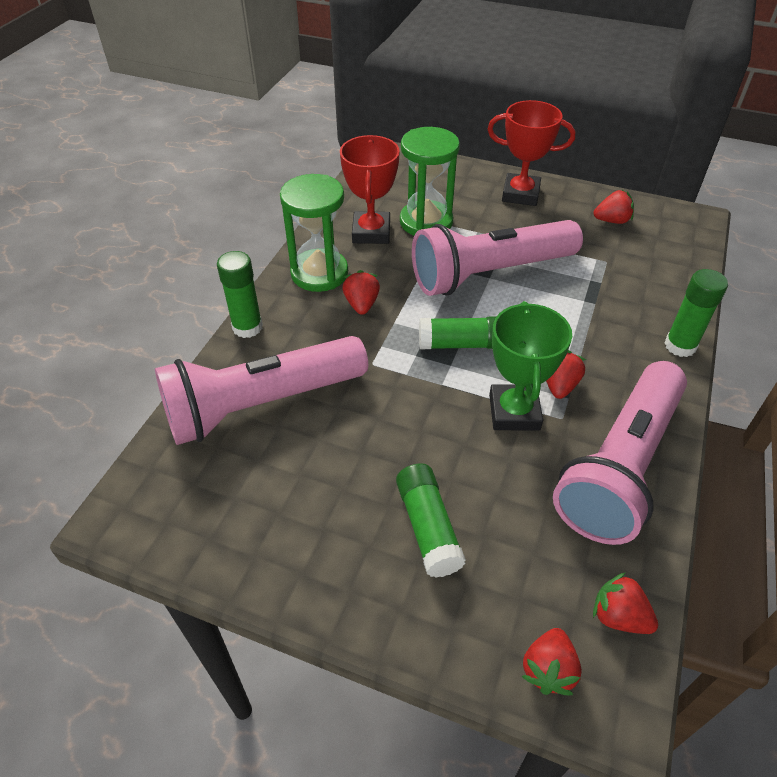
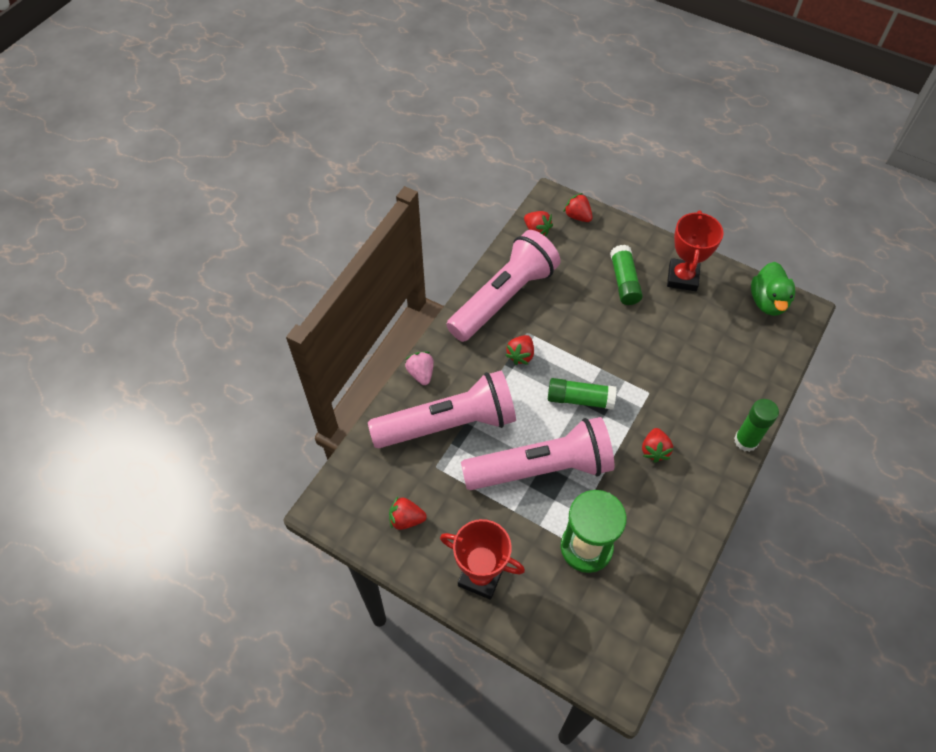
camera: 170 degrees left, 10 degrees up
pink flashlight [155,336,368,445] -> pink flashlight moved to [368,371,516,448]
green hourglass [280,174,348,292] -> none
red trophy [340,135,400,244] -> red trophy moved to [667,210,724,291]
green trophy [489,301,572,431] -> none
red strawberry [521,628,582,695] -> red strawberry turned 75 degrees counterclockwise [564,193,593,222]
green glue stick [664,269,728,357] -> pink strawberry [405,352,434,385]
none -> green duck [751,262,795,316]

